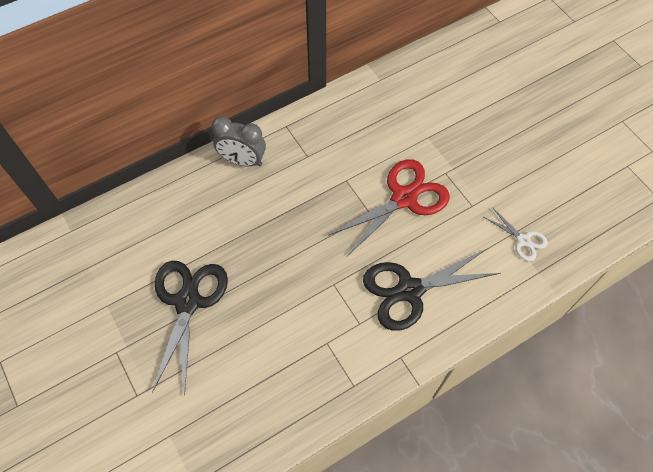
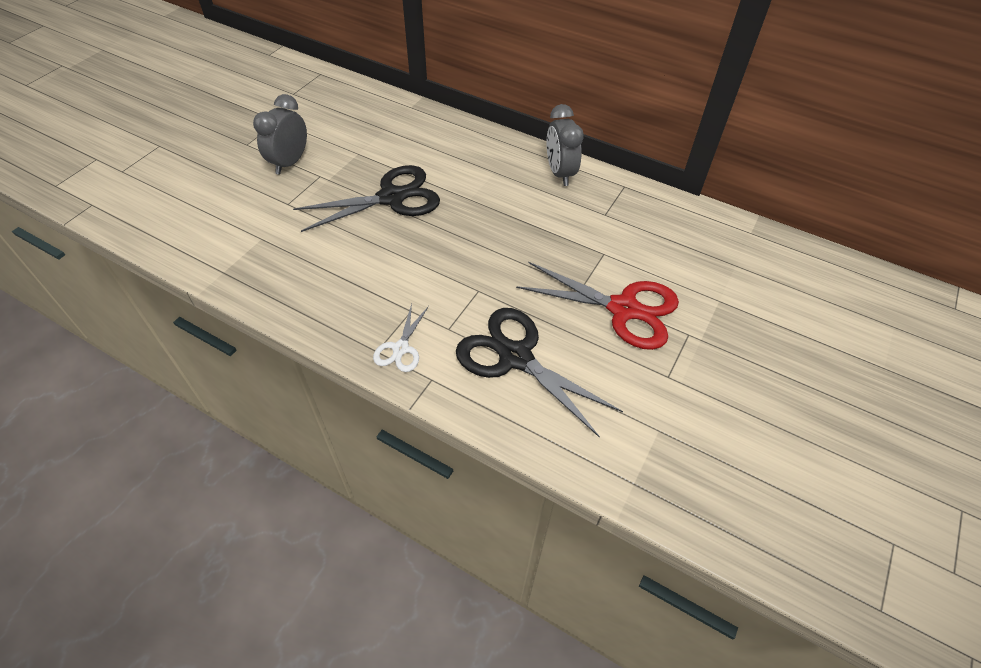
camera: 60 degrees right, 10 degrees down
white scissors [484,207,548,261] -> white scissors moved to [373,303,429,372]
none -> grey clock [253,94,307,175]

